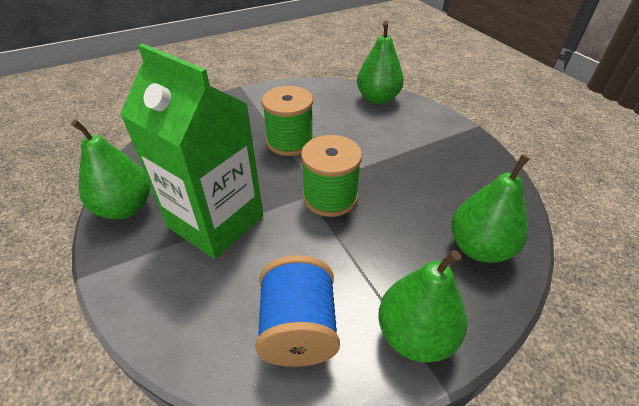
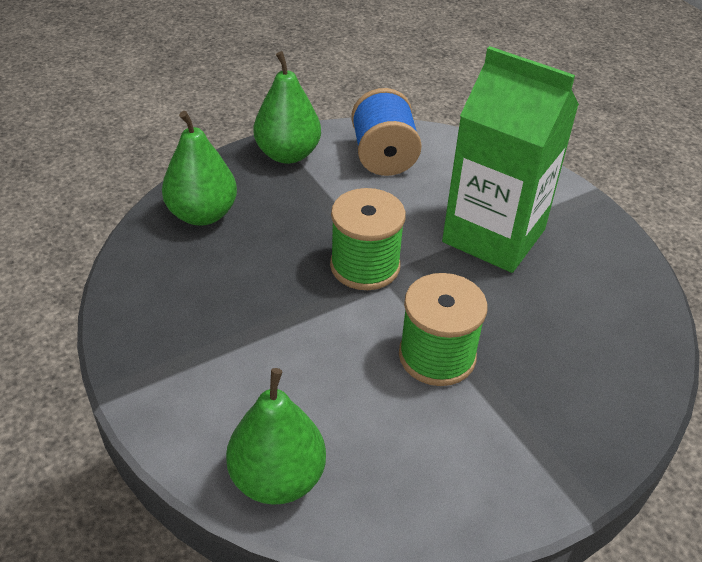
camera: 175 degrees right, 0 degrees up
green pear [71,119,150,219] -> none

